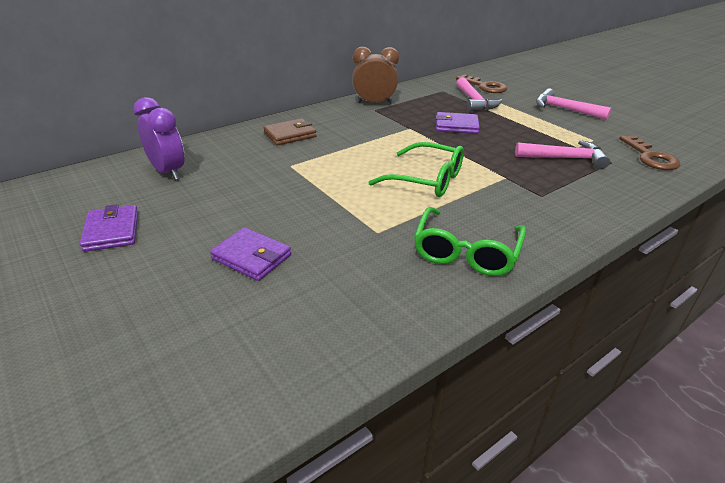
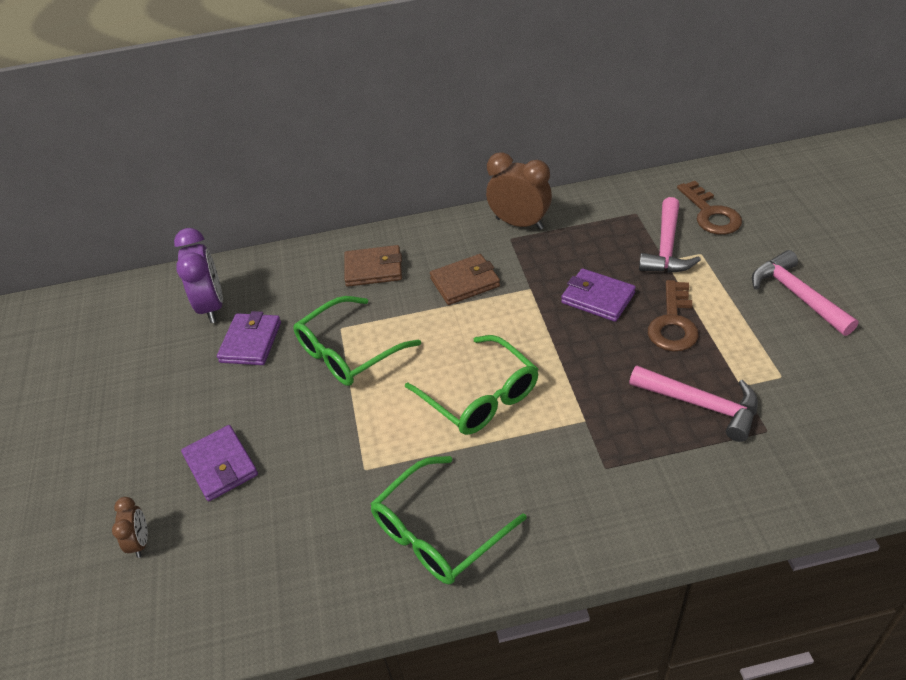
camera: 30 degrees right, 10 degrees up
purple wallet [80,204,138,252] -> purple wallet moved to [217,311,281,365]
brown key [619,135,680,170] -> brown key moved to [648,280,699,352]
none -> brown clock [112,497,148,558]
none -> green glasses [293,296,421,386]
none -> brown wallet [430,254,500,305]

